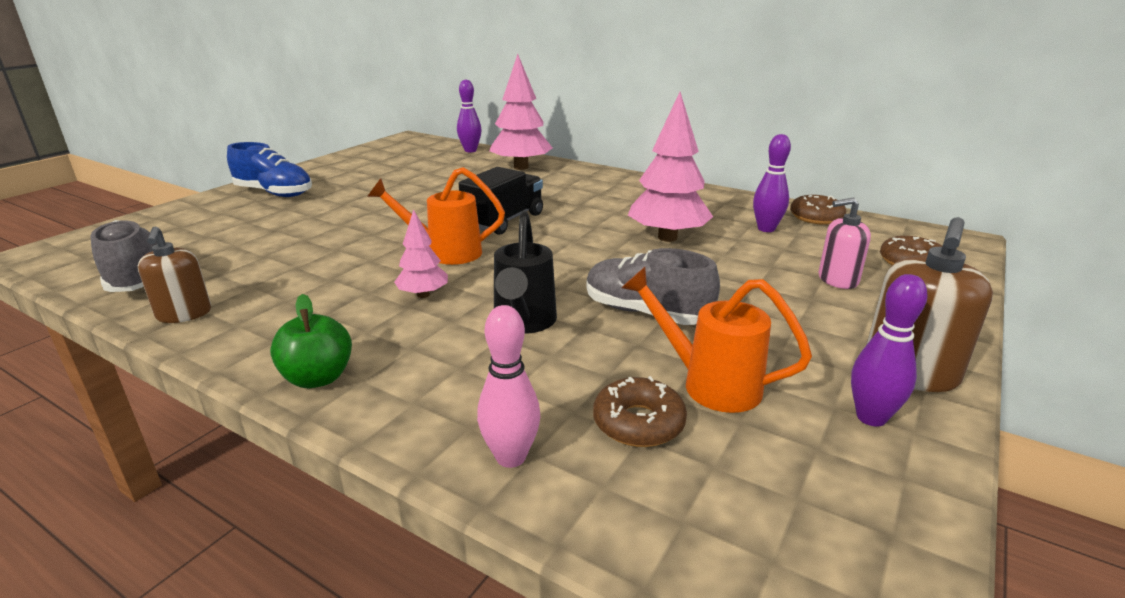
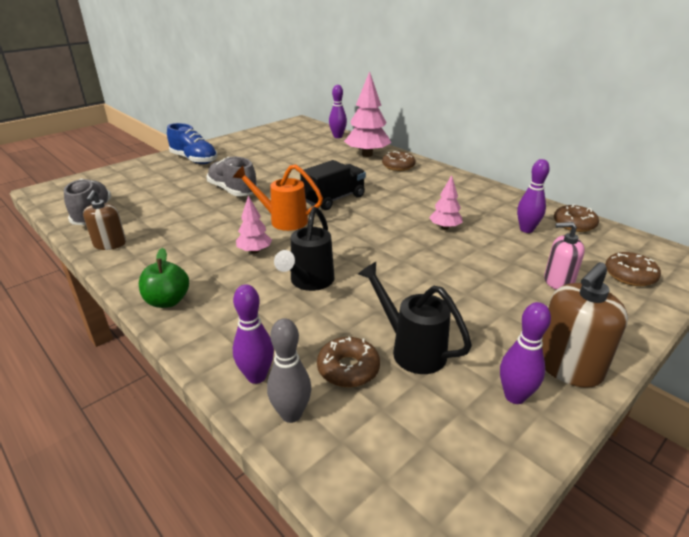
camera: 15 degrees right, 5 degrees up
pink bowling pin [477,305,540,468] -> purple bowling pin [233,284,274,384]
grey shoe [586,248,720,325] -> grey shoe moved to [207,157,258,196]
orange watering can [621,267,812,413] -> black watering can [358,262,472,374]
pink tree [628,92,713,242] -> pink tree [429,175,463,230], size x0.53
none -> grey bowling pin [267,318,311,423]
none -> brown donut [382,151,416,171]

